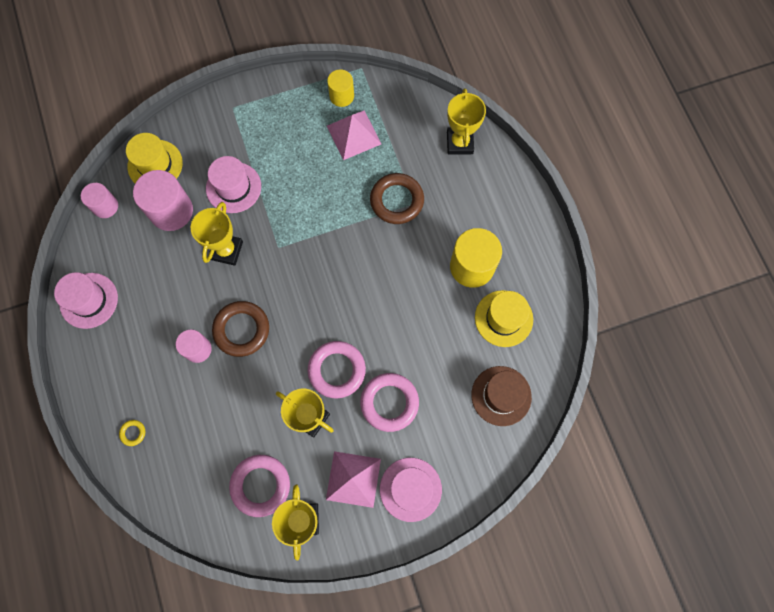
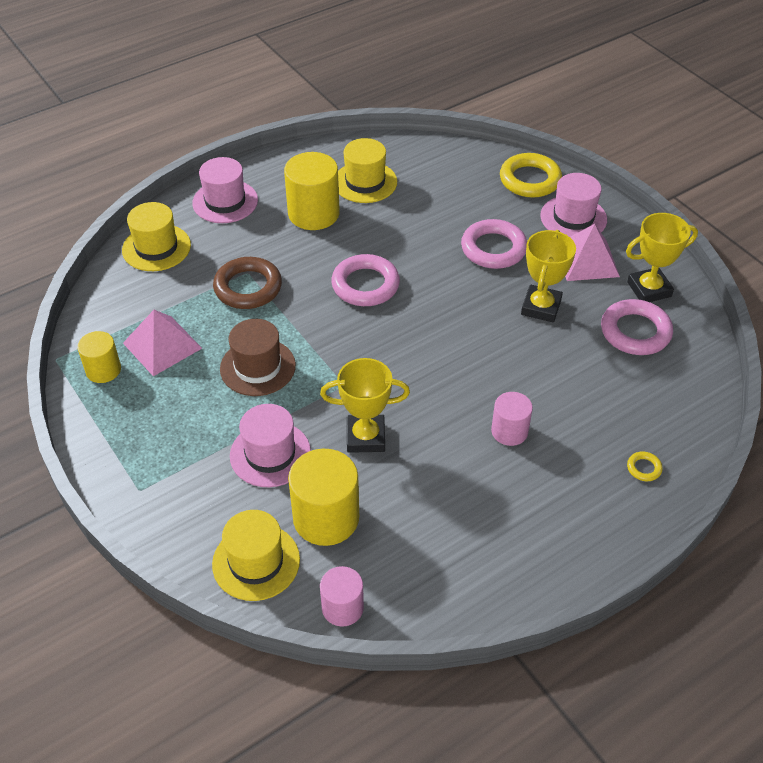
camera: 105 degrees left, 25 degrees down
pink hat [54,272,118,329] -> pink hat moved to [192,157,258,223]
pink cylinder [133,170,193,231] -> yellow cylinder [288,449,359,546]
brown ring [212,301,269,357] -> none
pink ring [308,341,366,398] -> pink ring moved to [331,254,400,306]
yellow trophy [447,88,486,155] -> yellow hat [122,202,191,271]
brown hat [471,366,532,426] -> brown hat moved to [220,319,296,396]
none -> yellow ring [500,153,562,198]

